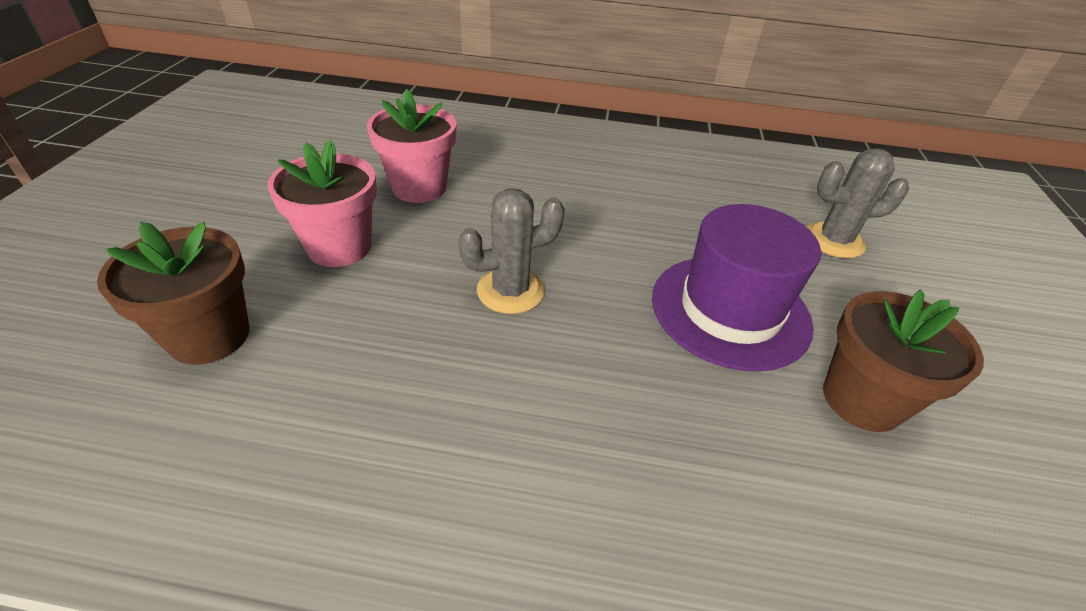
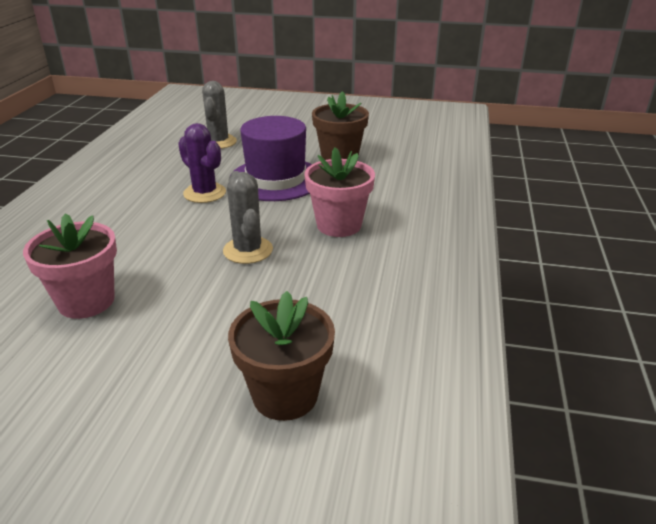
camera: 85 degrees left, 10 degrees down
pink flower pot [267,140,377,267] -> pink flower pot moved to [304,147,375,237]
none -> purple cactus [178,123,226,203]

